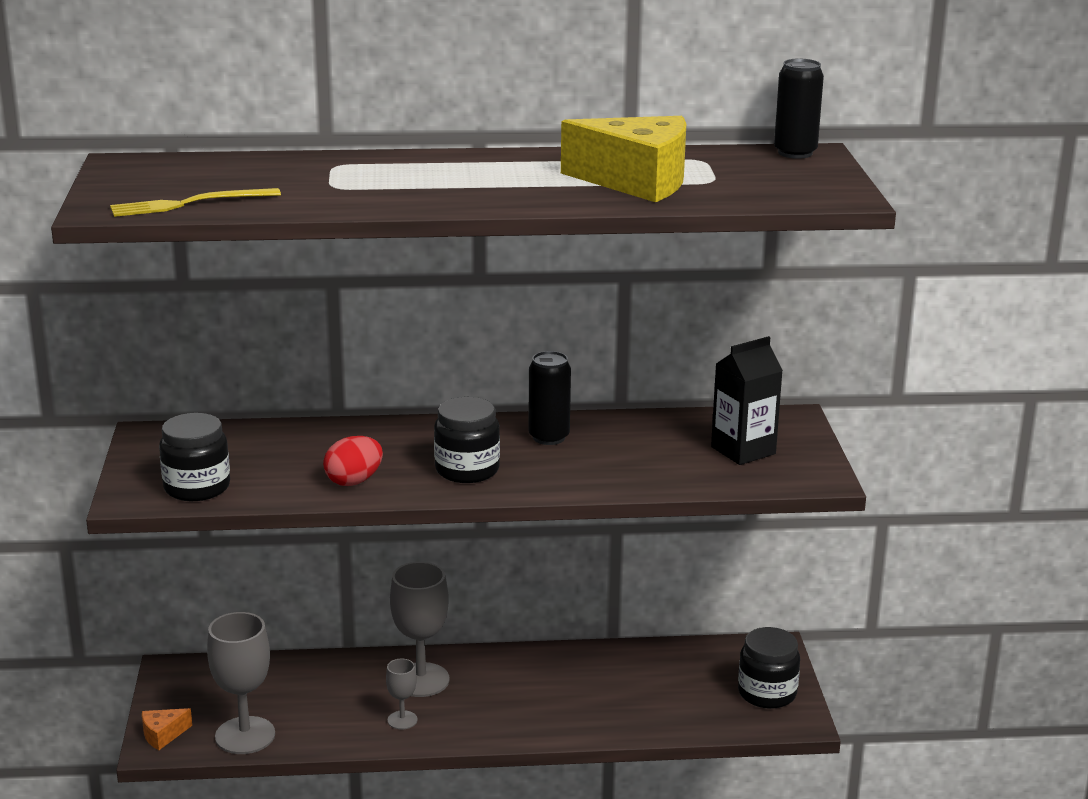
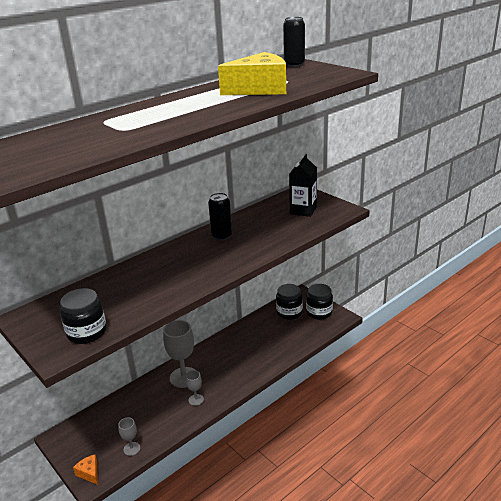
camera: 35 degrees left, 5 degrees up
yellow fork [110,188,281,217] -> none
orange cheese [142,708,192,750] -> orange cheese turned 120 degrees clockwise [73,455,98,485]
grey goblet [207,612,275,754] -> grey goblet [118,417,140,456], size x0.51
red egg [323,436,383,486] -> none
black jar [434,397,500,483] -> black jar moved to [276,284,303,320]

